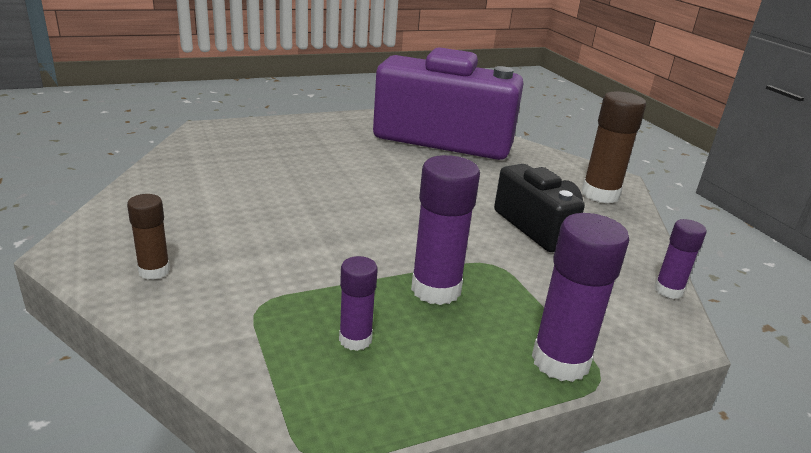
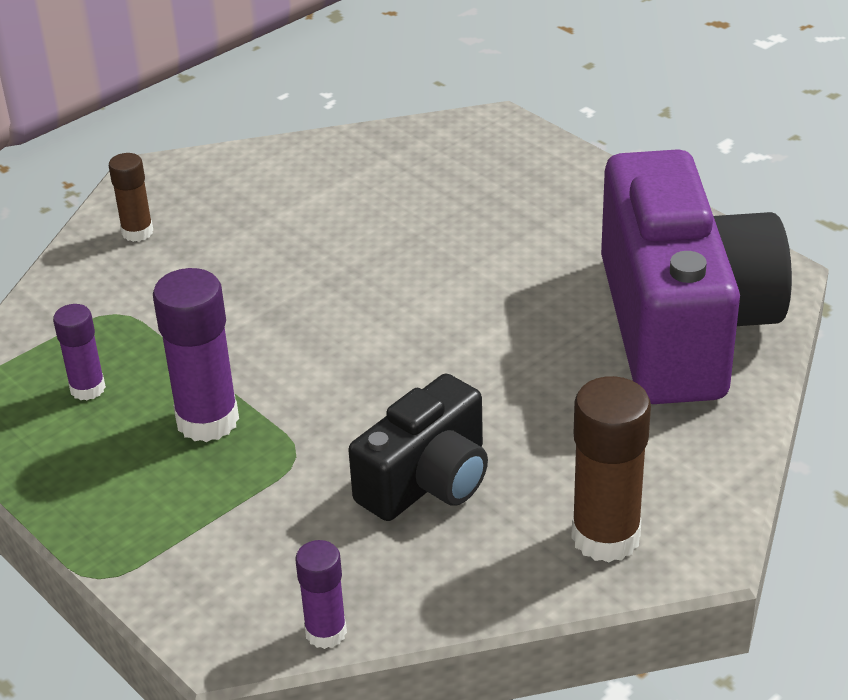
camera: 75 degrees right, 10 degrees up
purple glue stick [532,213,629,382] -> none

